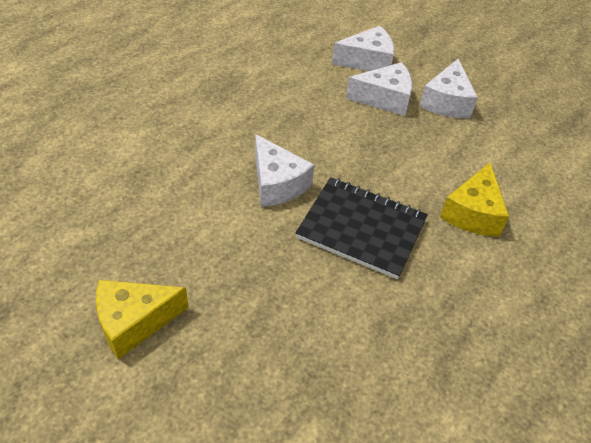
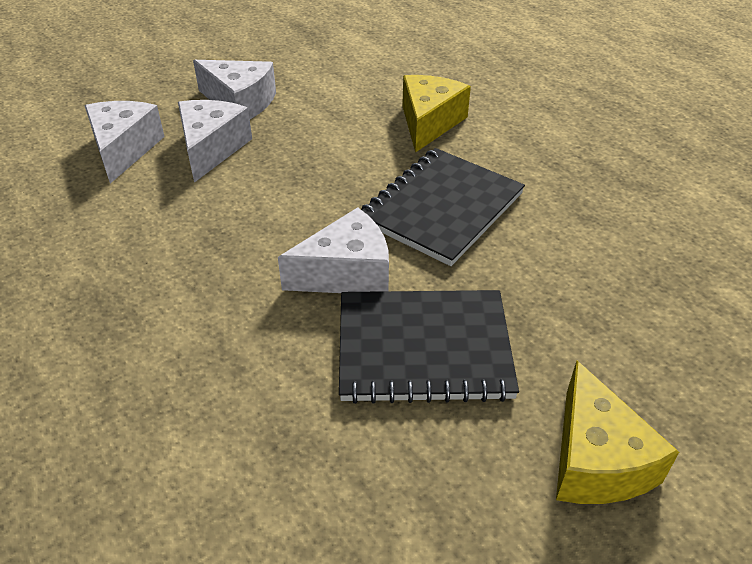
camera: 75 degrees left, 5 degrees down
yellow cheese [440,163,509,237] -> yellow cheese turned 105 degrees counterclockwise [402,75,471,153]
none -> black notebook [339,290,519,404]

